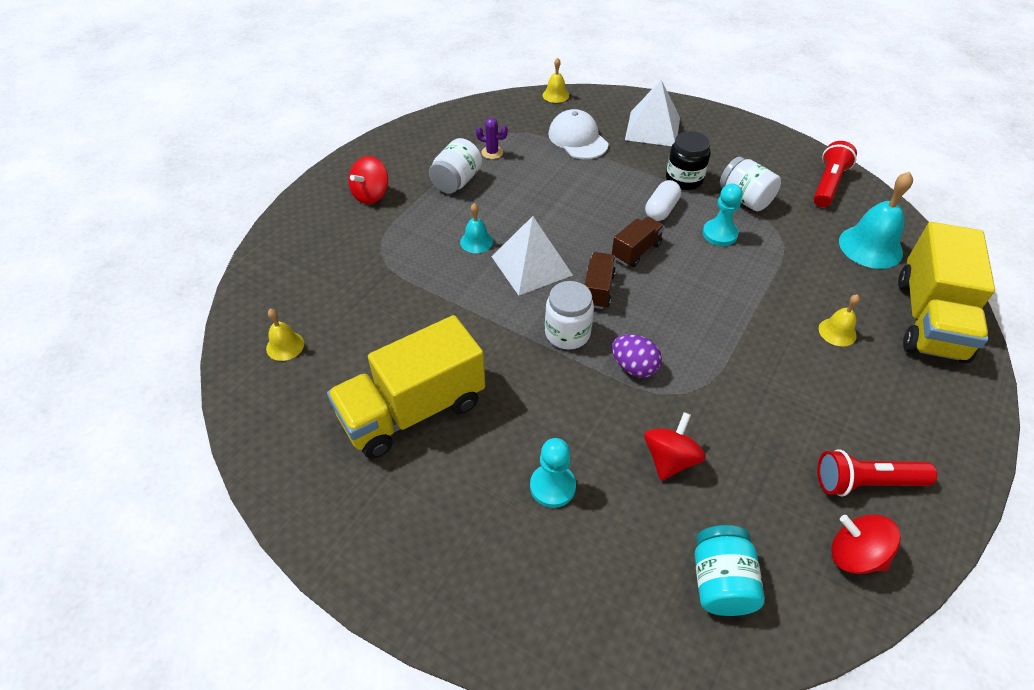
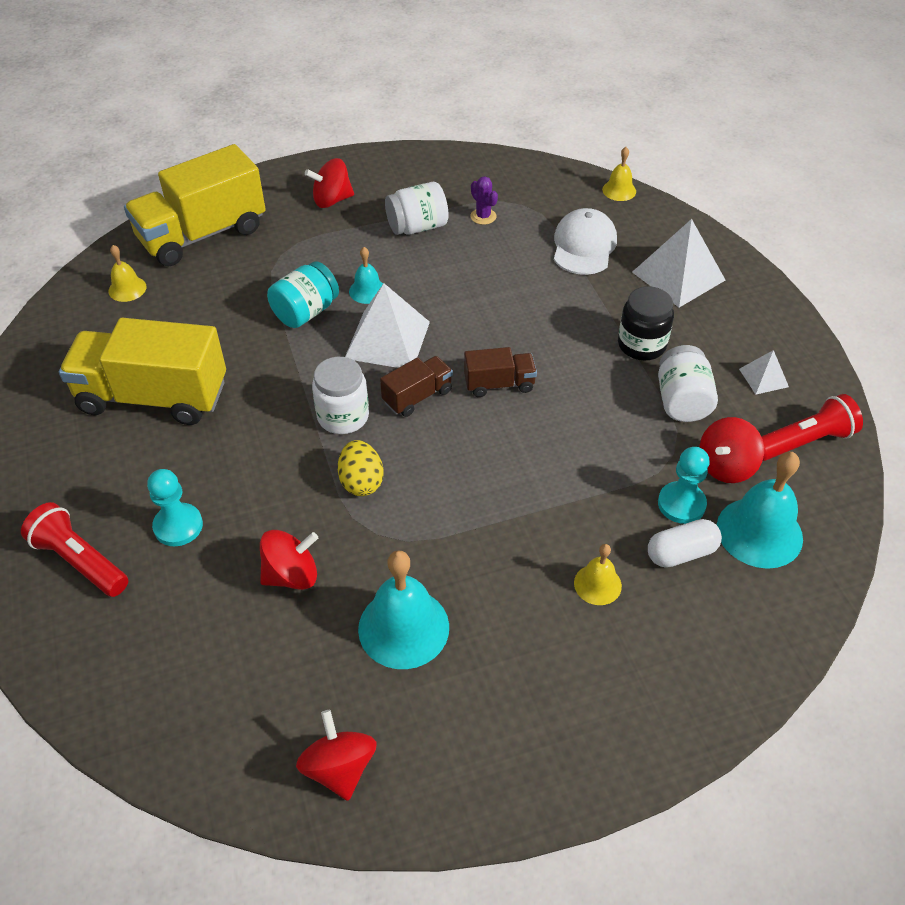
camera: 40 degrees right, 0 degrees up
purple egg [612,334,662,378] -> yellow egg [338,440,384,496]
white capsule [645,180,681,221] -> white capsule moved to [648,519,722,568]
turquoise jar [695,525,765,616] -> turquoise jar moved to [267,261,339,328]
turquoise pawn [703,184,743,246] -> turquoise pawn moved to [658,447,710,524]
red flashlight [817,449,937,497] -> red flashlight moved to [21,502,128,597]
yellow truck [898,222,995,363] -> yellow truck moved to [124,144,266,266]
none -> turquoise bell [358,550,449,669]
none -> red spinning top [699,417,764,483]
none -> white pyramid [739,350,789,394]

